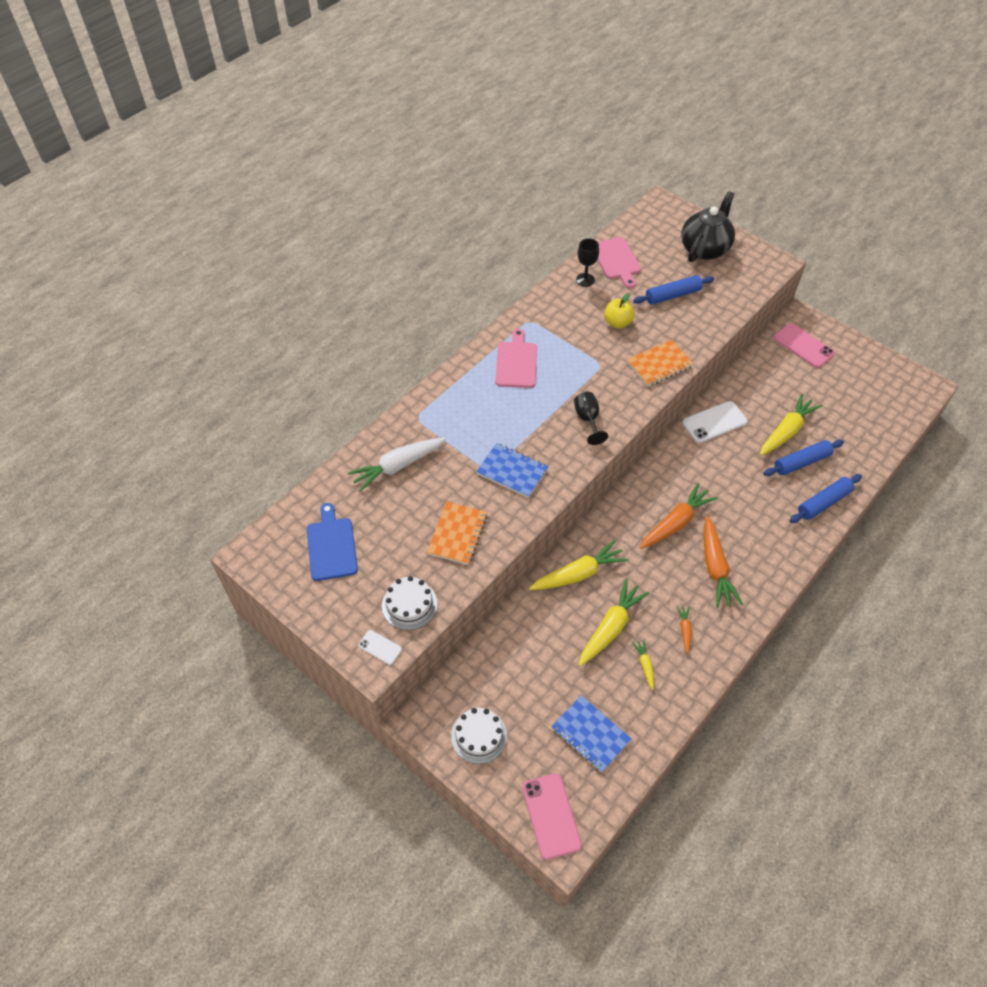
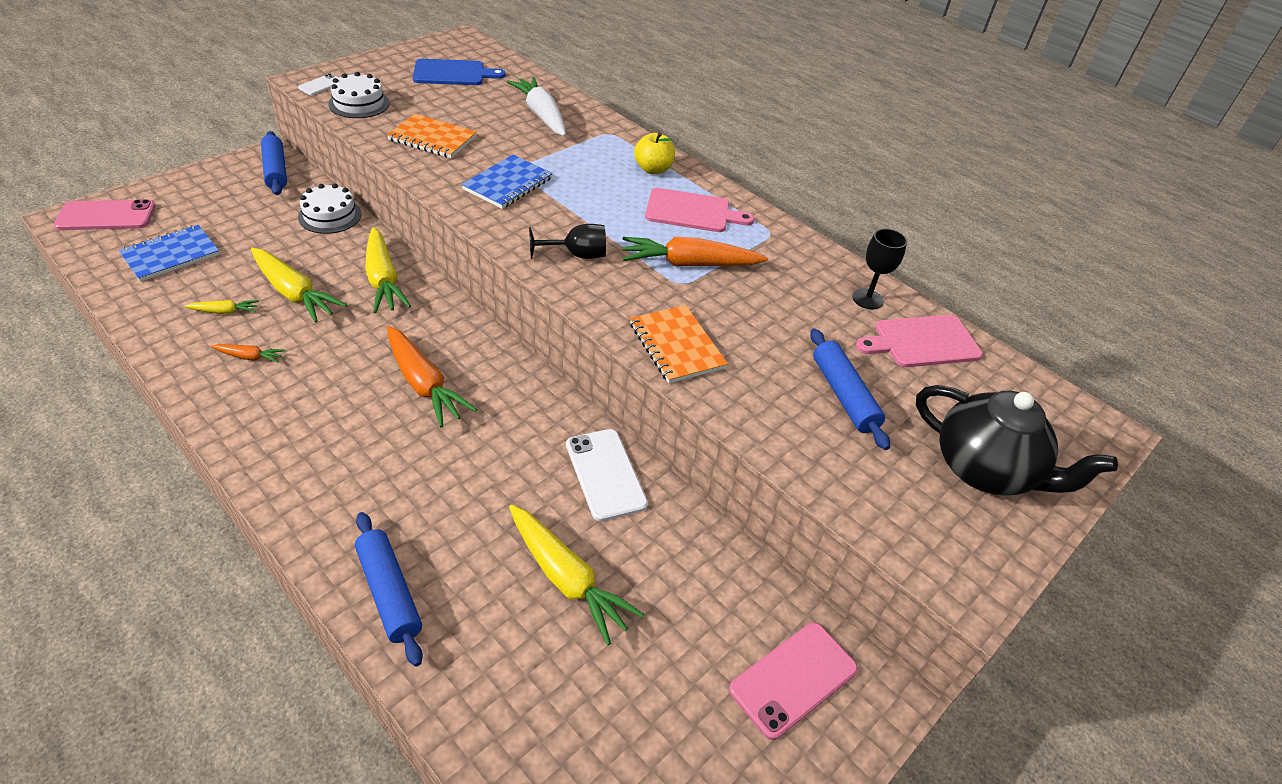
camera: 90 degrees right, 10 degrees down
white cake [451,708,507,764] -> white cake moved to [298,184,362,234]
yellow apple [604,293,635,328] -> yellow apple moved to [634,132,675,174]
orange carrot [704,516,743,608] -> orange carrot moved to [622,237,768,266]
blue rolling pin [763,440,844,476] -> blue rolling pin moved to [261,131,287,195]

